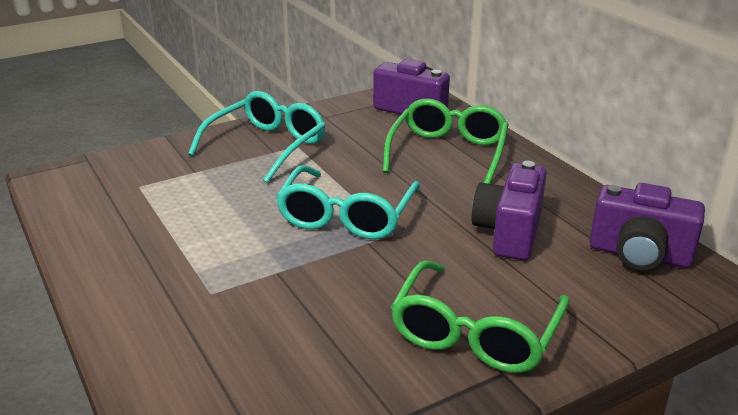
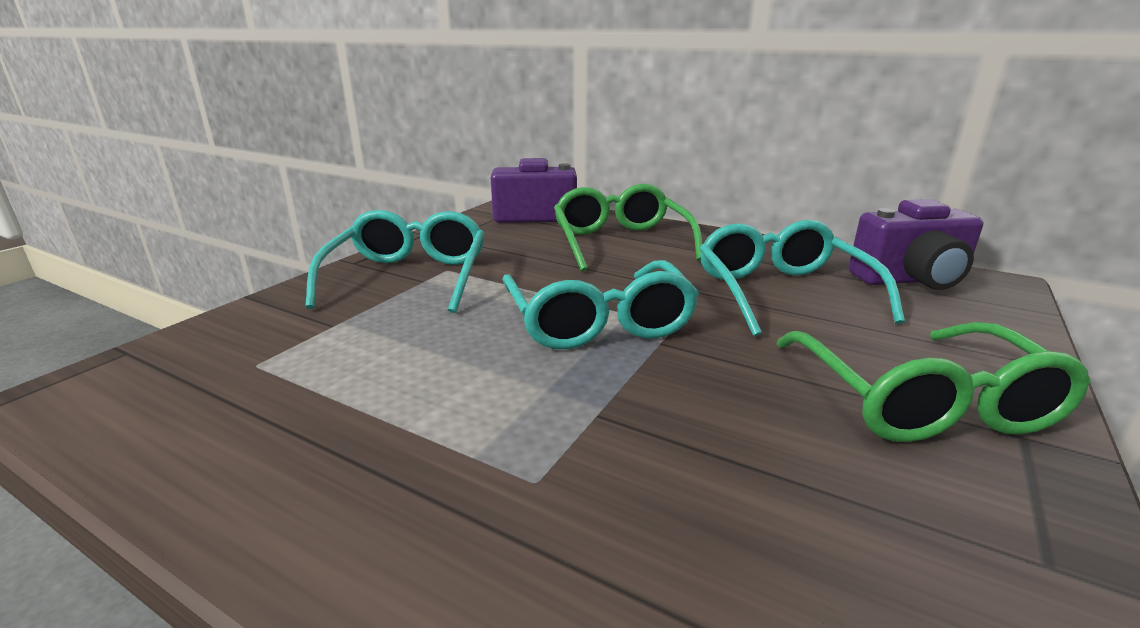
camera: 30 degrees left, 5 degrees down
purple camera [472,161,547,260] -> turquoise glasses [700,220,905,336]

